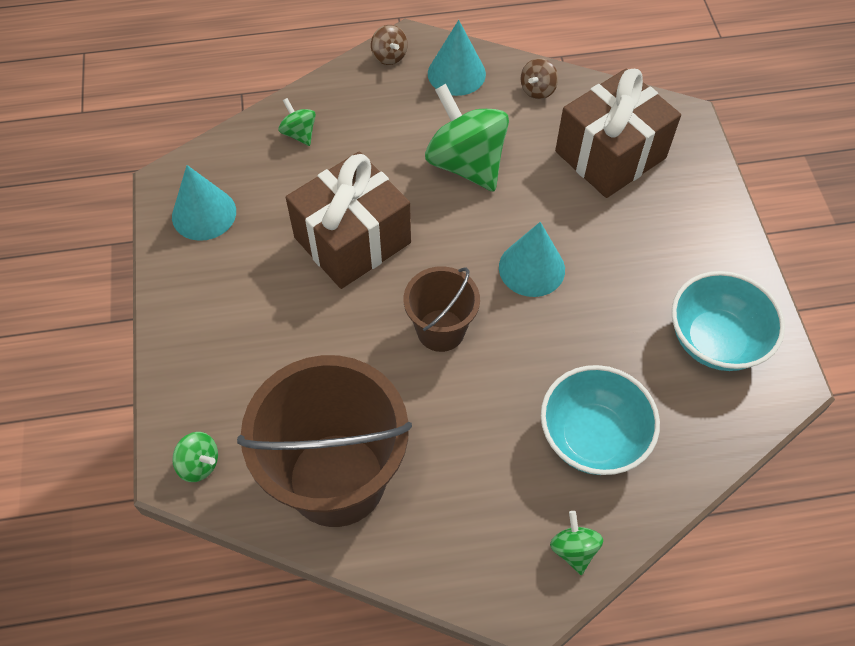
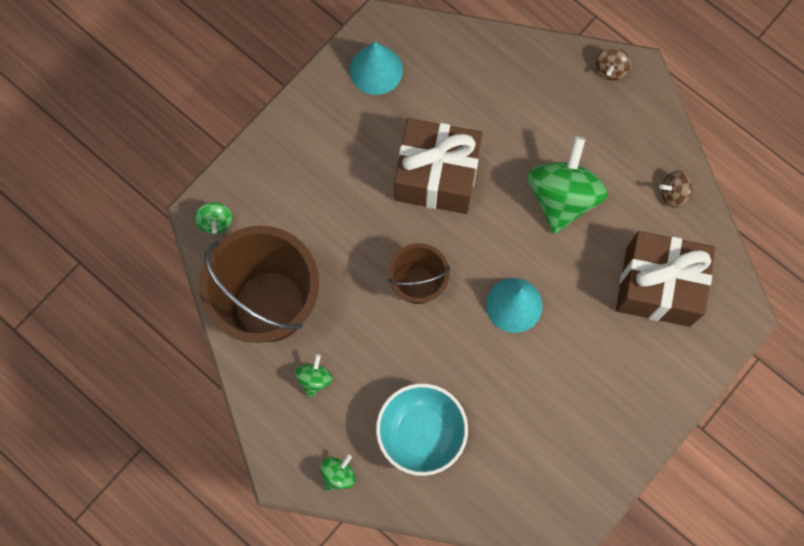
camera: 50 degrees right, 15 degrees up
green spinning top [278,98,316,146] -> green spinning top moved to [295,354,333,397]
turquoise cone [428,20,486,96] -> none
turquoise bowl [672,271,785,371] -> none

